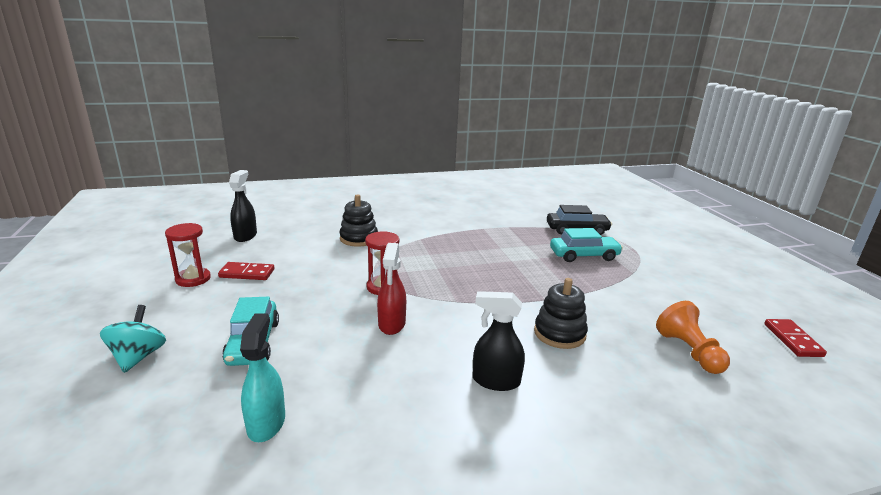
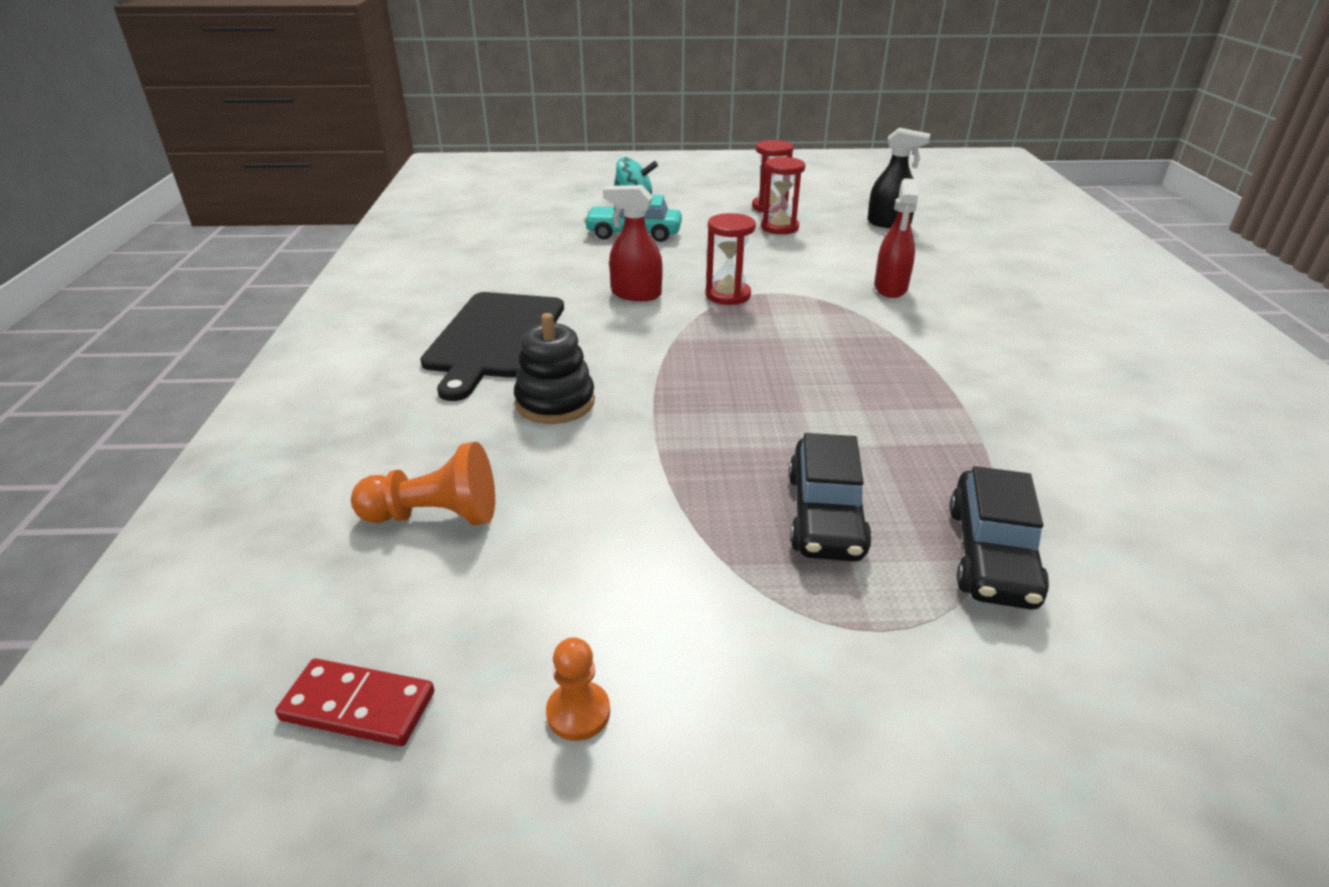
camera: 105 degrees right, 10 degrees up
red domino [218,262,274,280] -> red hourglass [761,157,805,234]
turquoise spray bottle [240,313,285,442] -> none
black stacking toy [339,194,378,247] -> red spray bottle [874,178,918,298]
black spray bottle [473,291,525,391] -> black cutting board [420,292,564,401]
turquoise car [550,228,623,262] -> black car [789,433,872,561]
none -> orange pawn [546,637,610,741]

